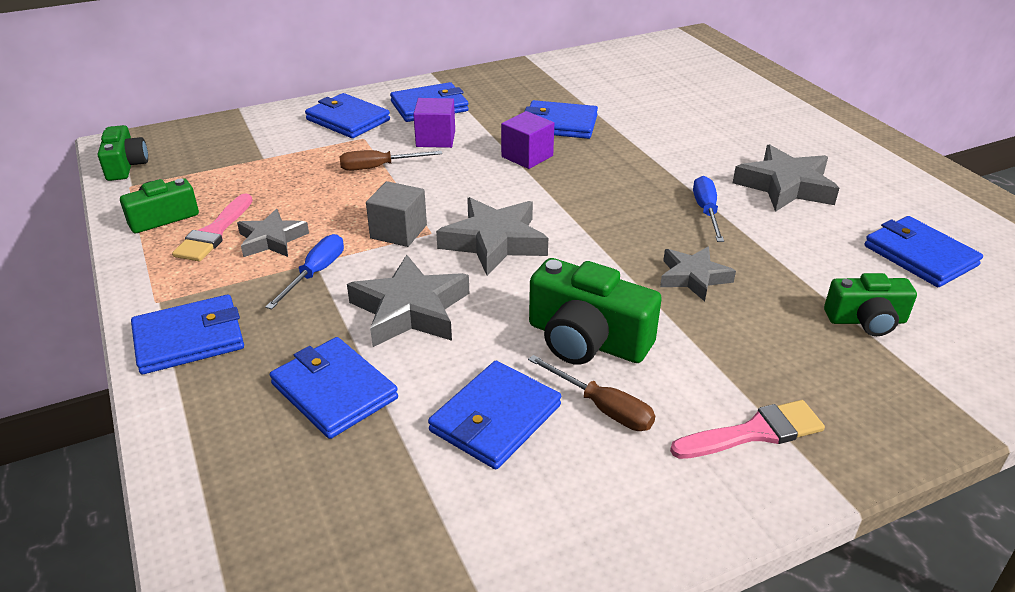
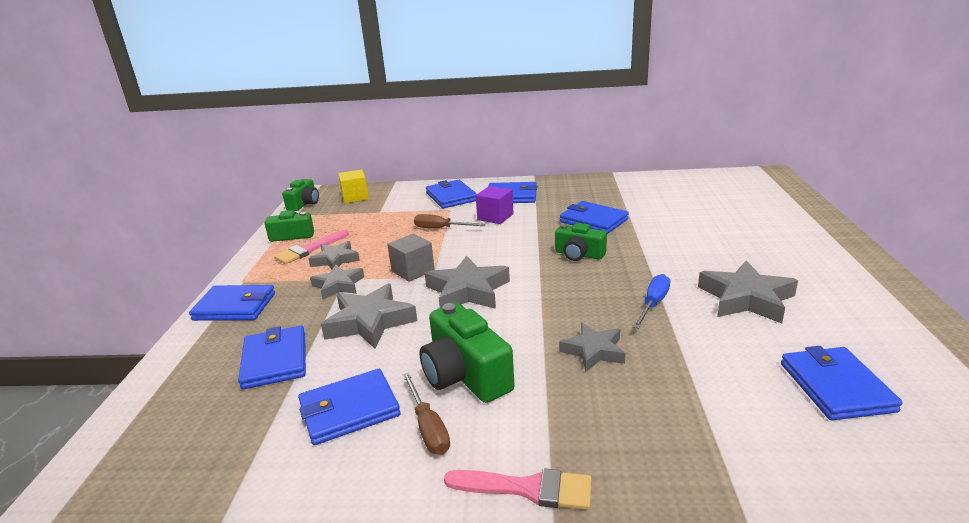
camera: 30 degrees right, 10 degrees down
blue screwdriver [265,234,344,309] -> grey star [310,265,364,299]
purple cube [501,111,554,169] -> none
green camera [824,273,917,336] -> green camera moved to [555,223,607,261]
none -> yellow cube [338,169,369,203]

